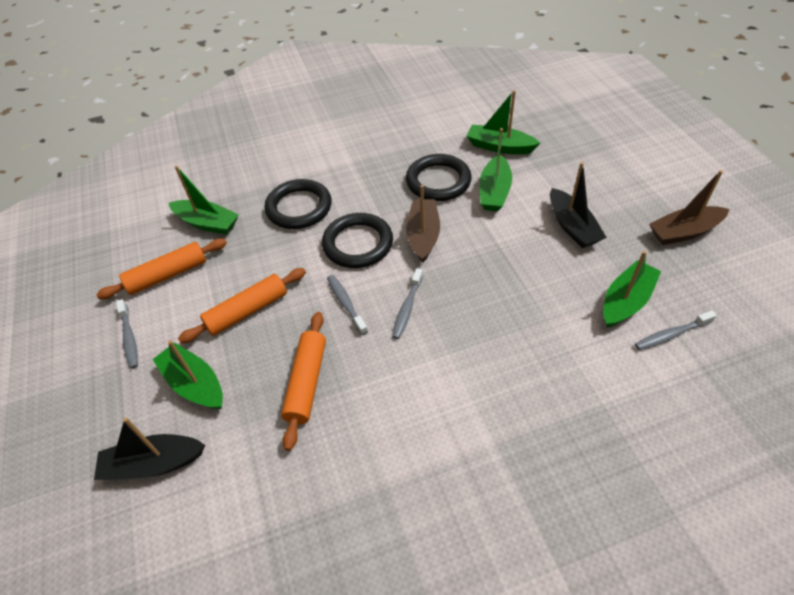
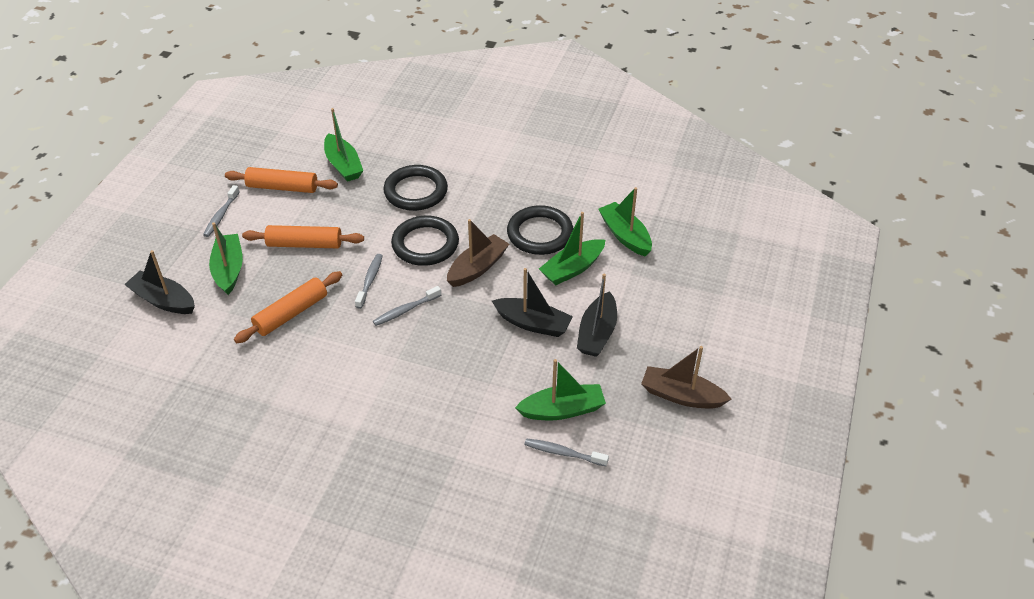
camera: 35 degrees right, 5 degrees down
none -> black boat [492,268,573,337]

